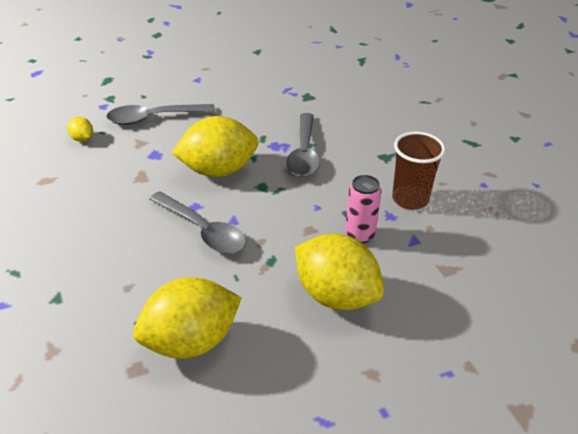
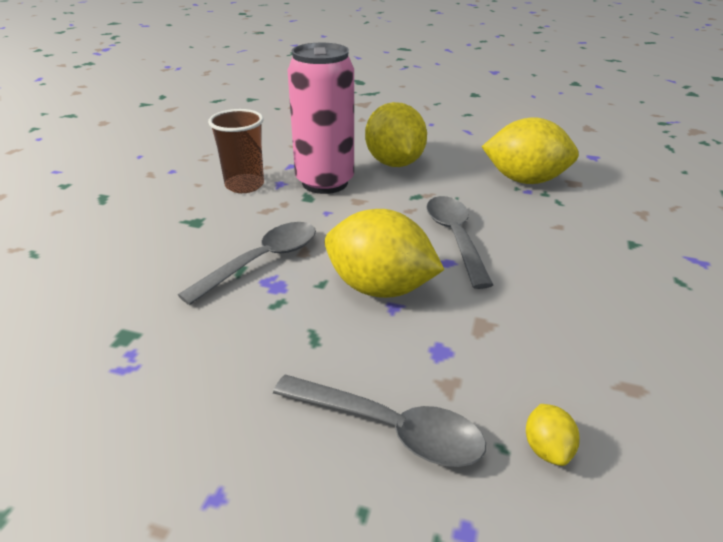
camera: 140 degrees left, 5 degrees down
pink can [345,175,381,243] -> pink can [287,43,354,194], size x1.95

